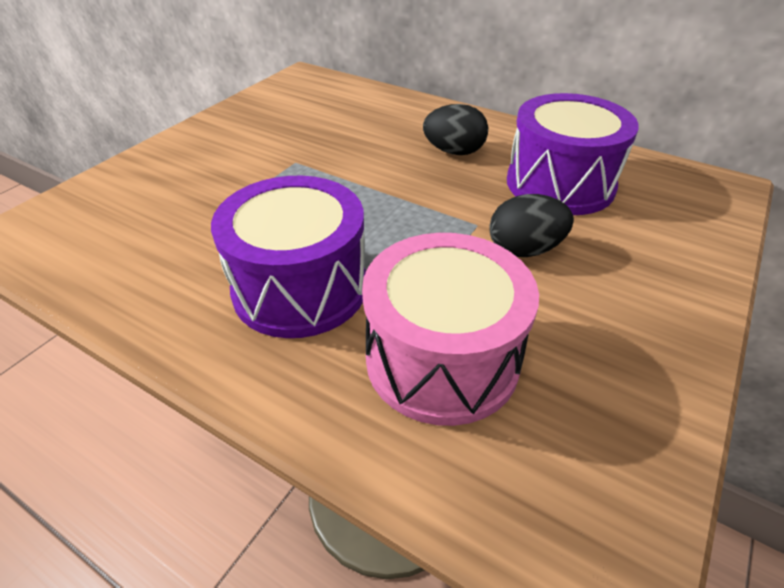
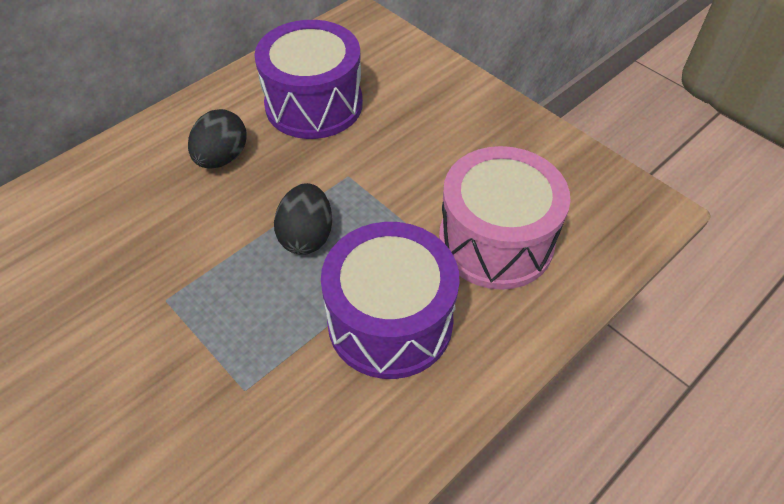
camera: 75 degrees left, 10 degrees up
black egg [489,194,574,257] -> black egg moved to [274,183,332,255]

